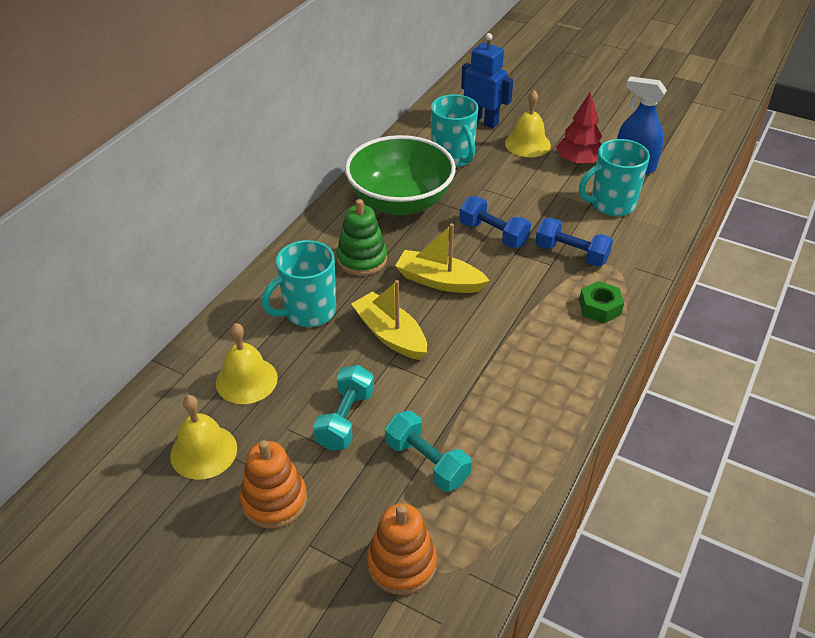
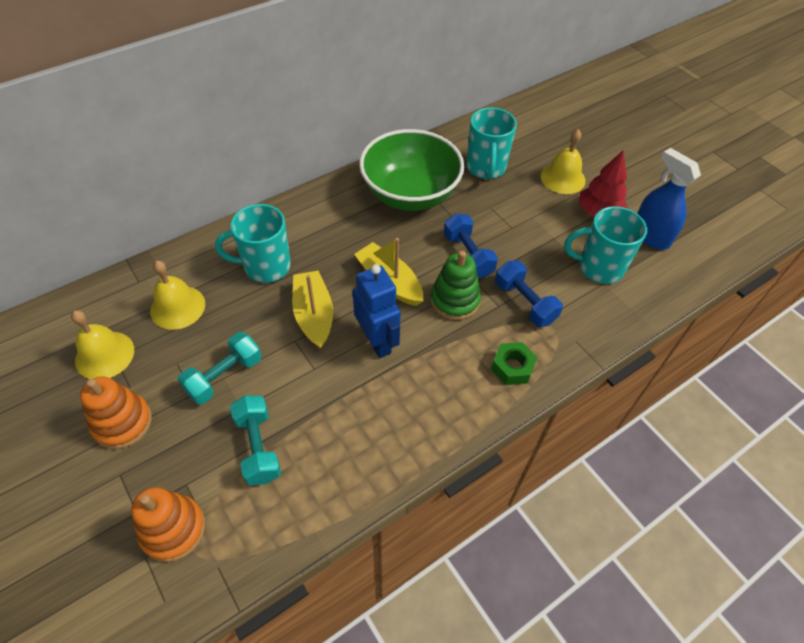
camera: 25 degrees right, 10 degrees up
green stacking toy [337,199,387,276] -> green stacking toy moved to [430,251,481,320]
blue robot [461,33,513,128] -> blue robot moved to [353,264,401,358]

